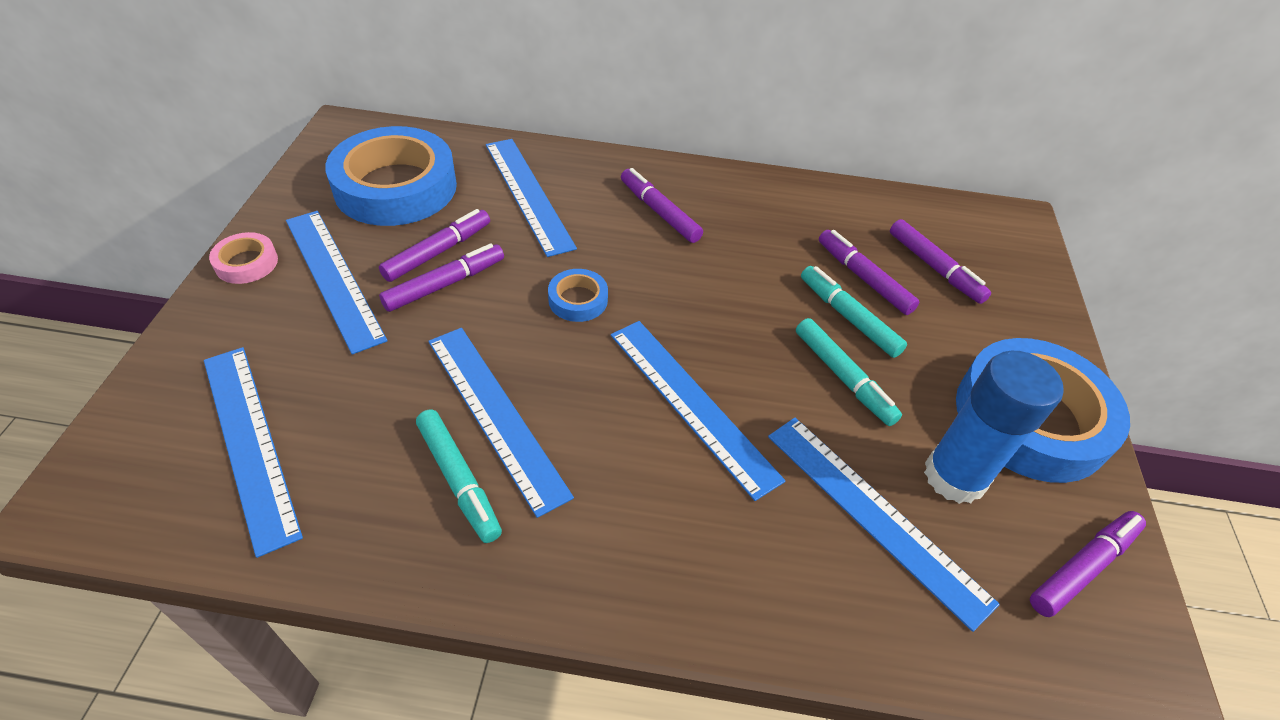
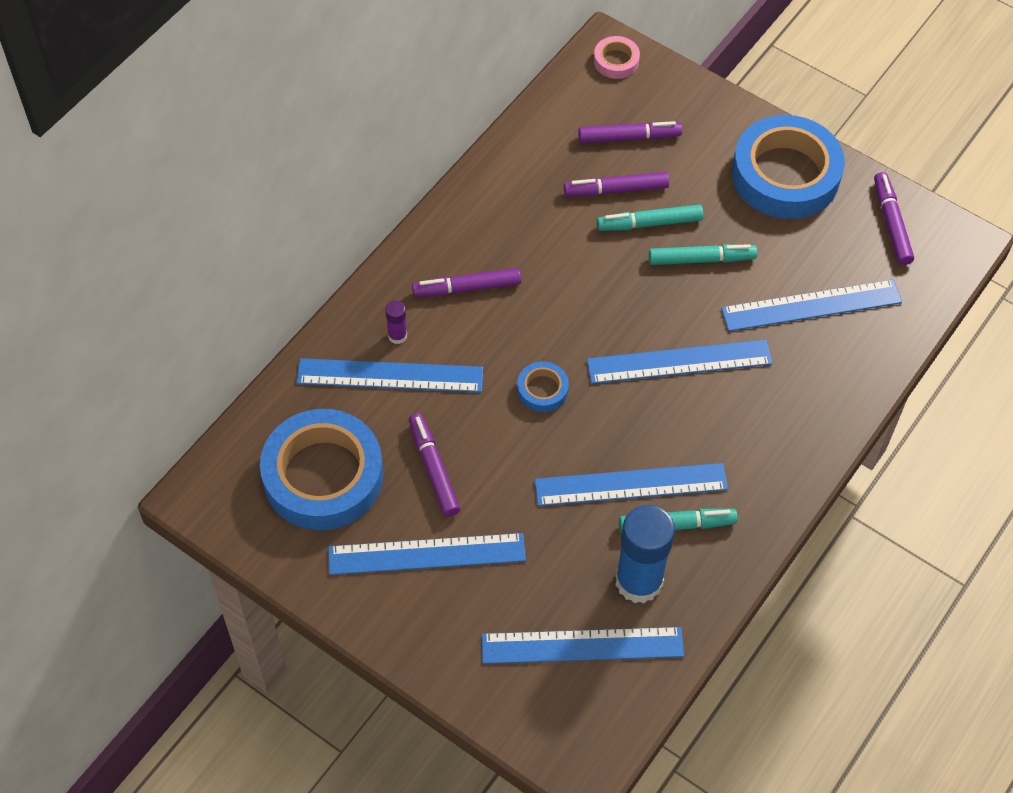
camera: 60 degrees left, 10 degrees up
pink tape [209,232,278,284] -> pink tape moved to [594,36,640,79]
purple marker [379,244,504,312] -> none
blue glue stick [924,351,1064,504] -> blue glue stick moved to [615,505,675,603]
none -> purple glue stick [385,301,407,344]

